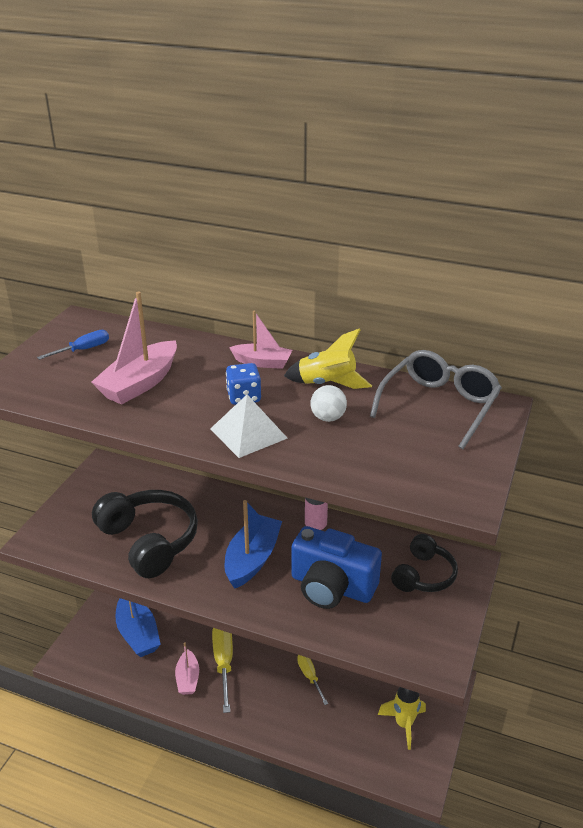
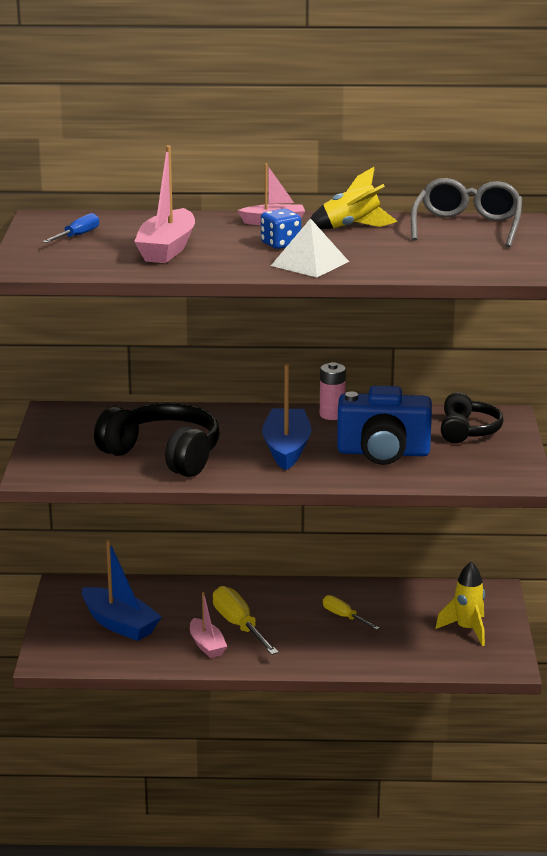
camera: 20 degrees left, 10 degrees down
white ball [310,385,347,422] -> none

